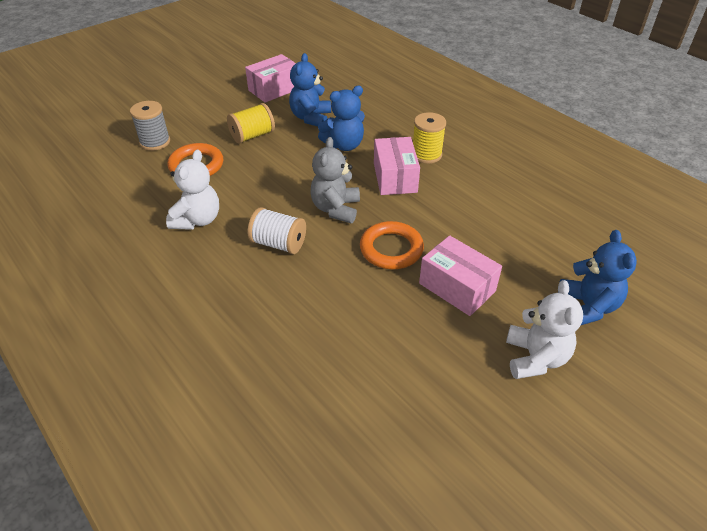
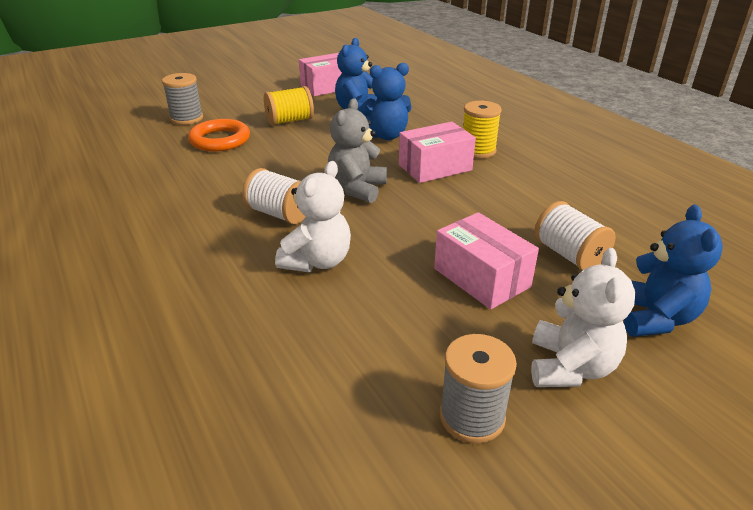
camera: 10 degrees right, 10 degrees down
white teddy bear [166,150,219,230] -> white teddy bear moved to [275,161,351,272]
orange ring [360,221,424,269] -> none
pink box [374,137,420,195] -> pink box turned 60 degrees clockwise [399,122,476,183]
none -> grey spool [440,334,517,444]
none -> white spool [534,201,616,271]

